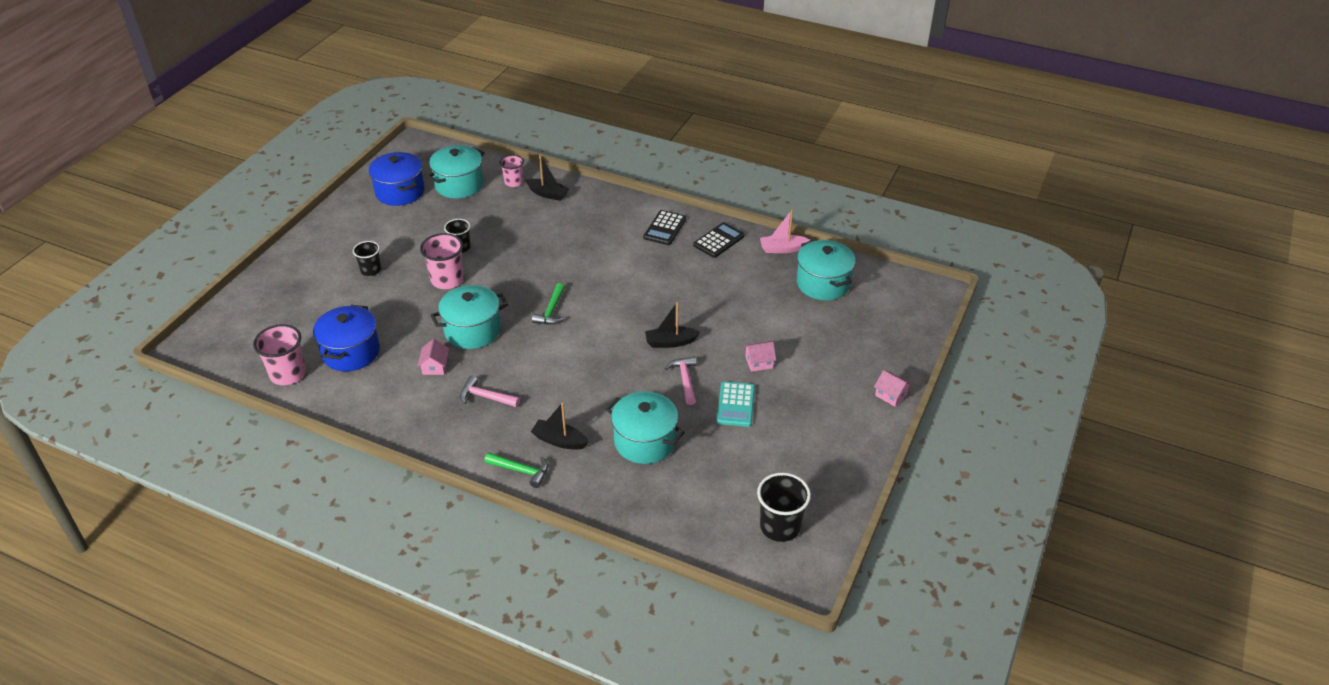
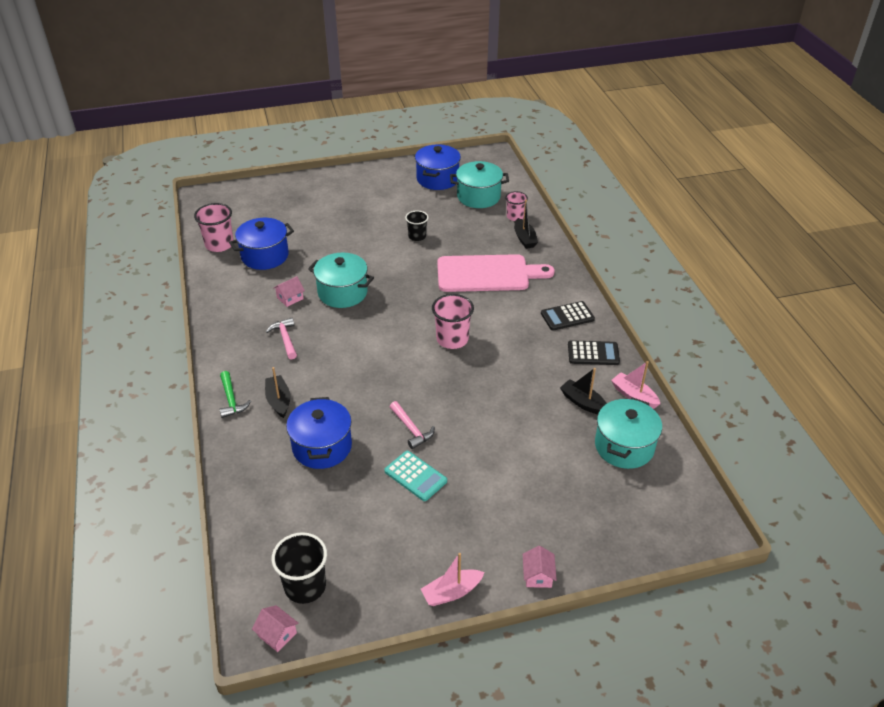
camera: 50 degrees right, 0 degrees up
black cup [353,241,381,276] -> none
pink cup [420,233,464,289] -> pink cup moved to [432,294,474,349]
green hammer [532,283,565,325] -> none
turquoise pot [606,391,685,464] -> blue pot [286,397,352,469]
black boat [645,302,700,348] -> black boat moved to [560,368,607,415]
pink hammer [665,356,697,405] -> pink hammer turned 105 degrees clockwise [390,401,435,449]
turquoise calculator [717,382,755,427] -> turquoise calculator turned 105 degrees counterclockwise [384,451,447,501]
pink house [744,342,776,372] -> pink house moved to [252,605,299,652]
none -> pink boat [421,553,485,606]
none -> pink cutting board [437,254,555,292]

